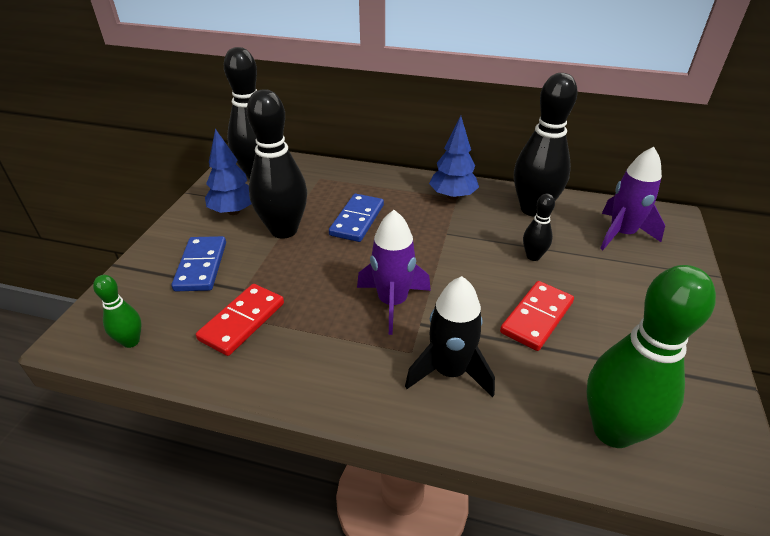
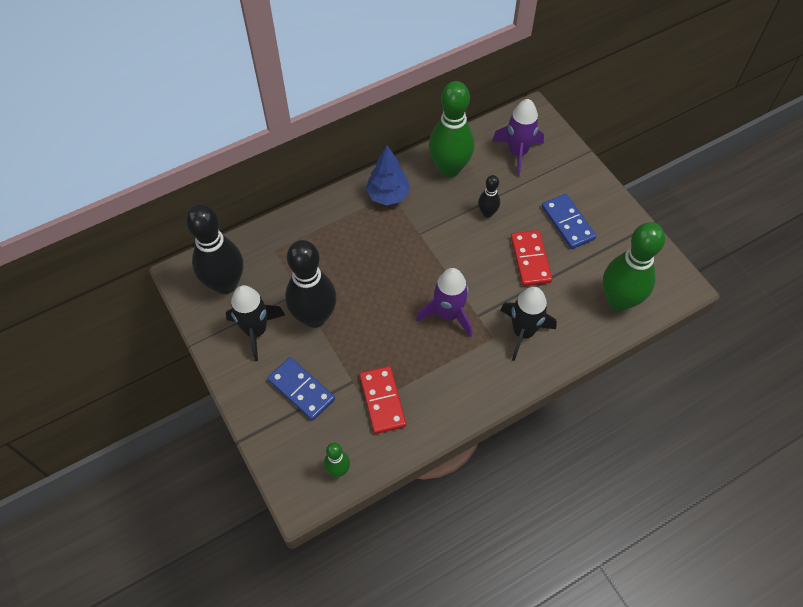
camera: 45 degrees left, 20 degrees up
blue tree [205,129,252,215] -> black rocket [226,285,285,361]
blue domino [329,194,384,242] -> blue domino moved to [542,194,596,249]
black bowling pin [514,73,578,217] -> green bowling pin [429,81,474,177]

